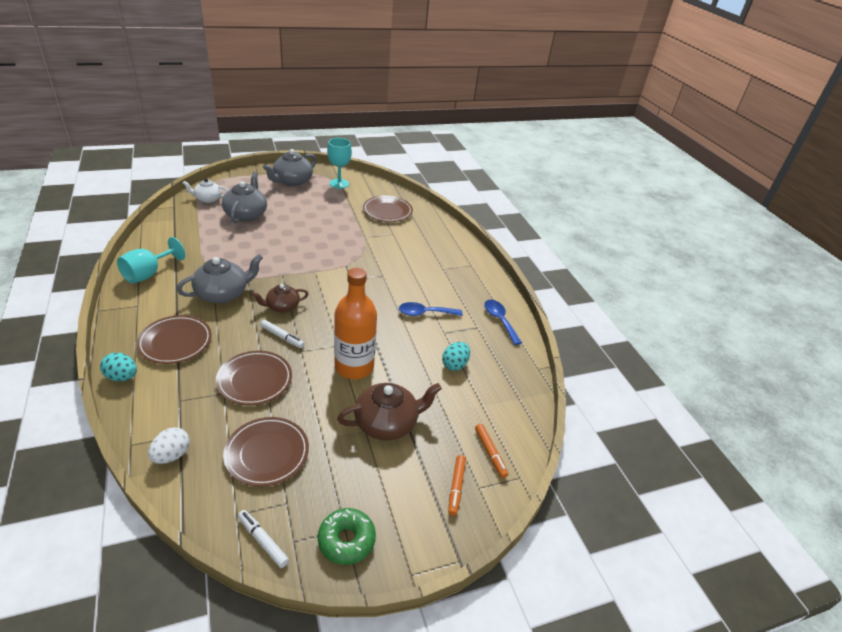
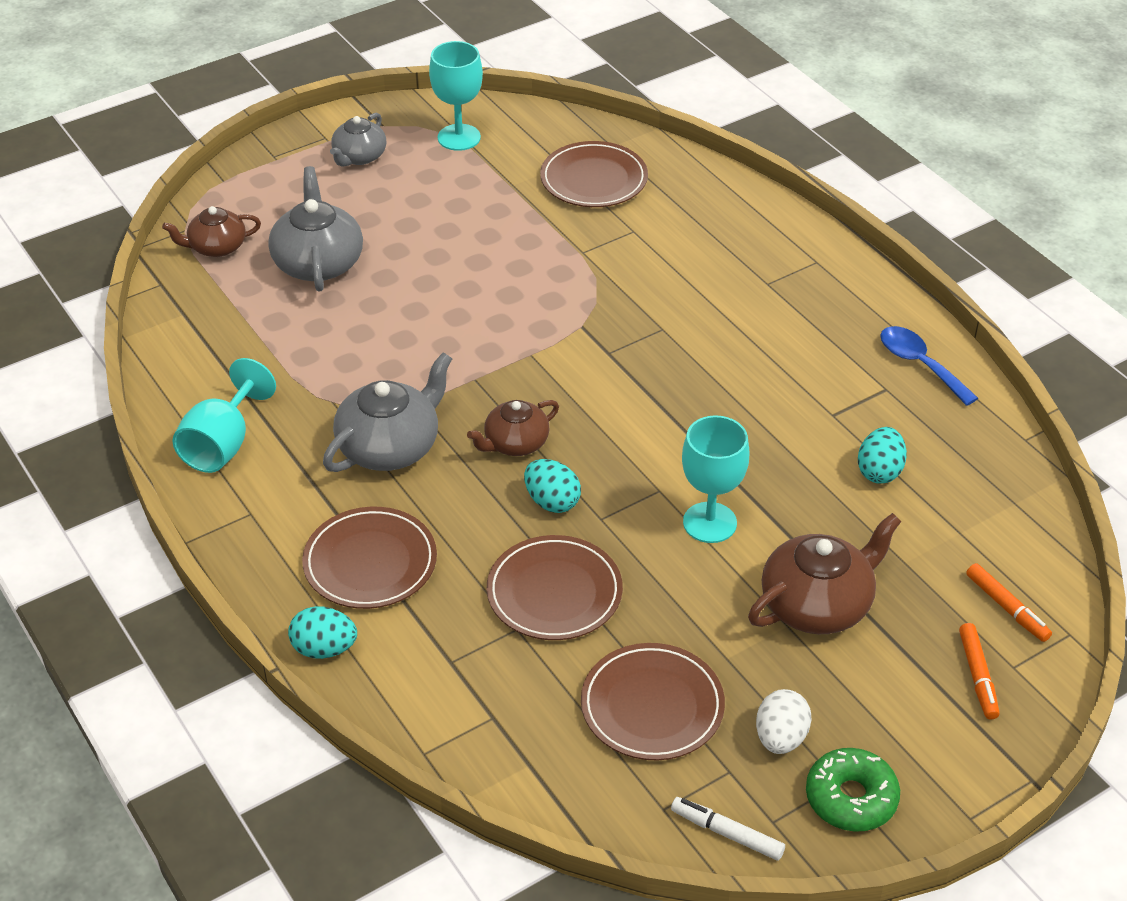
camera: 10 degrees left, 5 degrees up
white egg [148,427,190,464] -> white egg moved to [756,689,812,754]
white teapot [183,178,228,203] -> brown teapot [162,206,261,257]
white marker [260,320,305,348] -> turquoise egg [524,459,581,513]
grey teapot [263,149,317,186] -> grey teapot [330,113,386,167], size x0.63
orange bottle [334,268,377,379] -> turquoise goblet [682,415,749,543]
blue spoon [399,302,463,316] -> none

